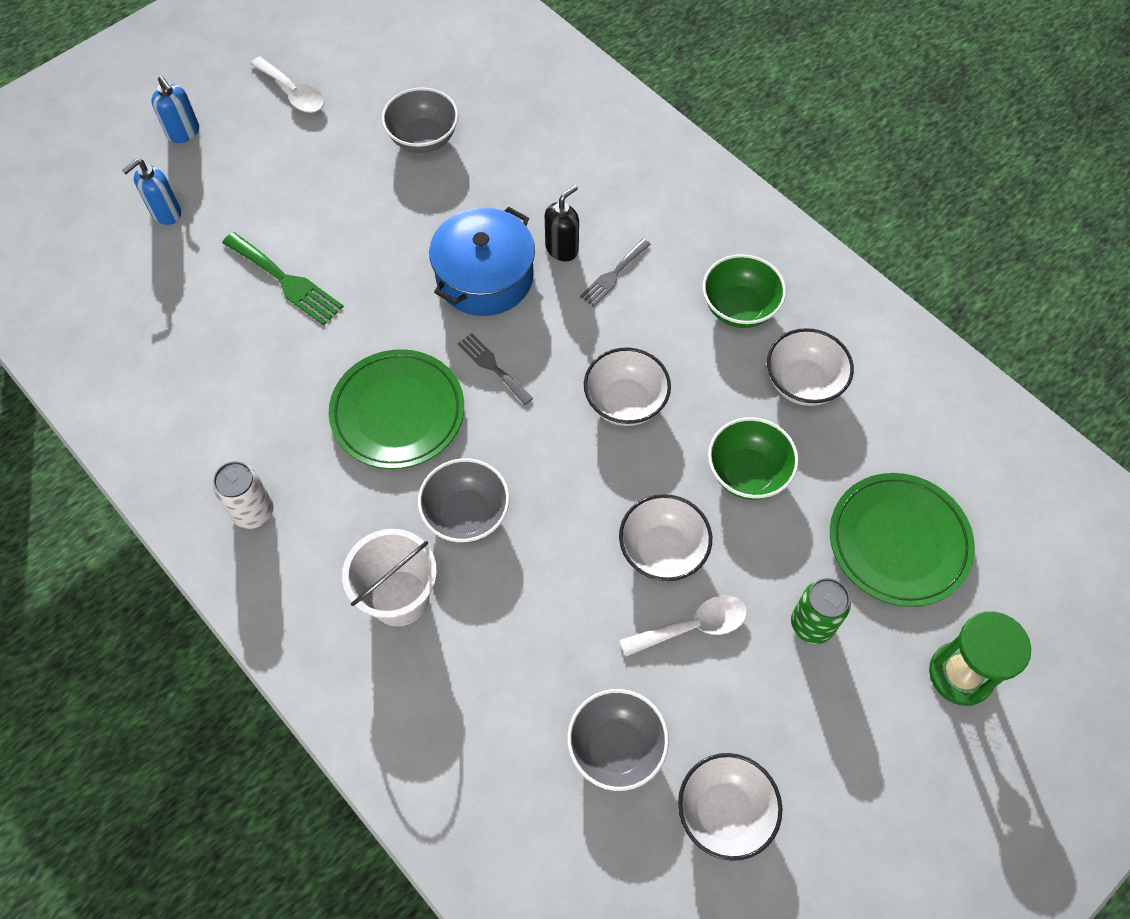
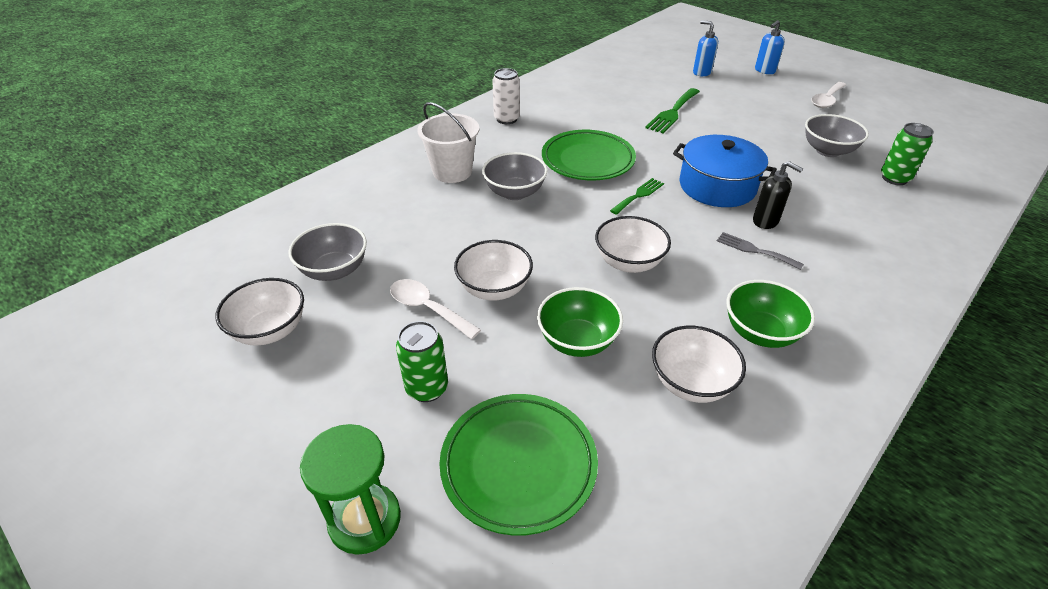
camera: 85 degrees right, 20 degrees down
grey fork [457,333,533,405] -> green fork [610,178,664,215]
white spoon [620,596,747,657] -> white spoon turned 150 degrees clockwise [390,279,481,339]
none -> green can [881,123,934,185]

